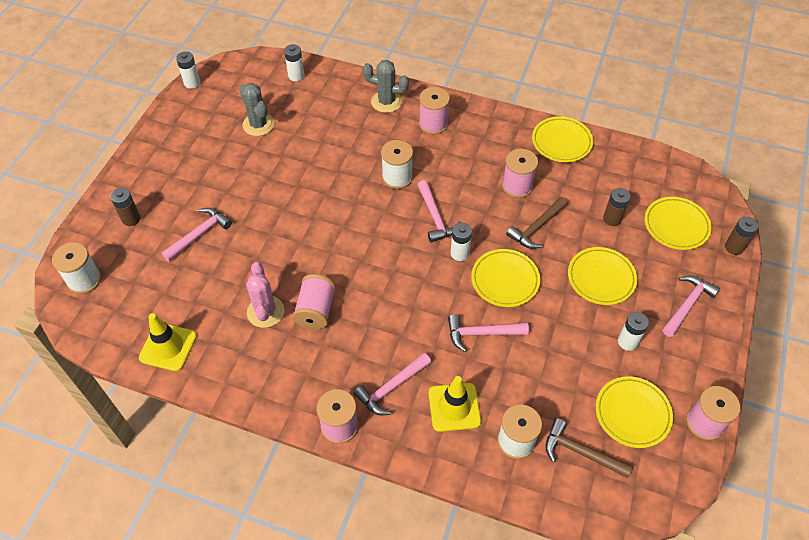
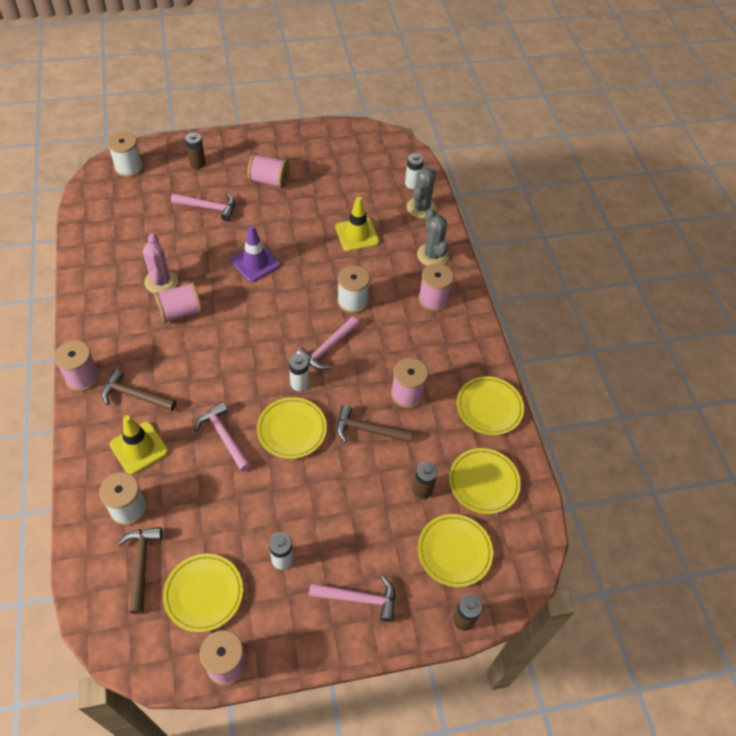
camera: 55 degrees right, 0 degrees up
yellow traffic cone [139,313,197,371] -> yellow traffic cone moved to [336,197,379,251]
white battery [176,51,200,89] -> none
grey cactus [239,83,274,136] -> grey cactus moved to [407,168,437,219]
pink cactus [246,262,284,328] -> pink cactus turned 60 degrees counterclockwise [143,233,178,293]
pink hammer [353,353,431,415] -> brown hammer [102,369,176,411]
yellow plate [568,247,637,305] -> yellow plate moved to [449,448,521,514]
none -> purple traffic cone [231,225,281,282]
none -> pink spool [247,153,289,188]

